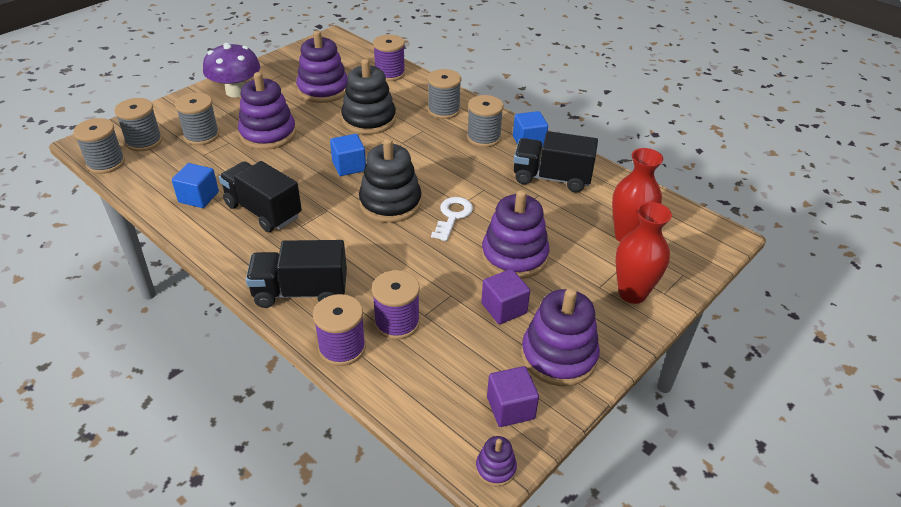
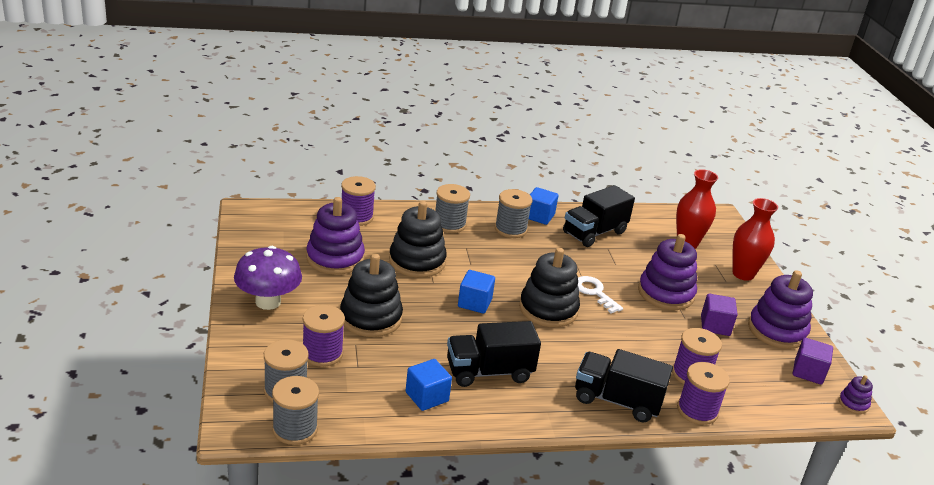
camera: 55 degrees left, 10 degrees down
grey spool [175,92,219,145] -> purple spool [303,305,345,367]
purple stacking toy [238,72,296,150] -> black stacking toy [340,254,403,337]
black truck [246,240,347,308] -> black truck turned 75 degrees clockwise [575,349,673,422]

